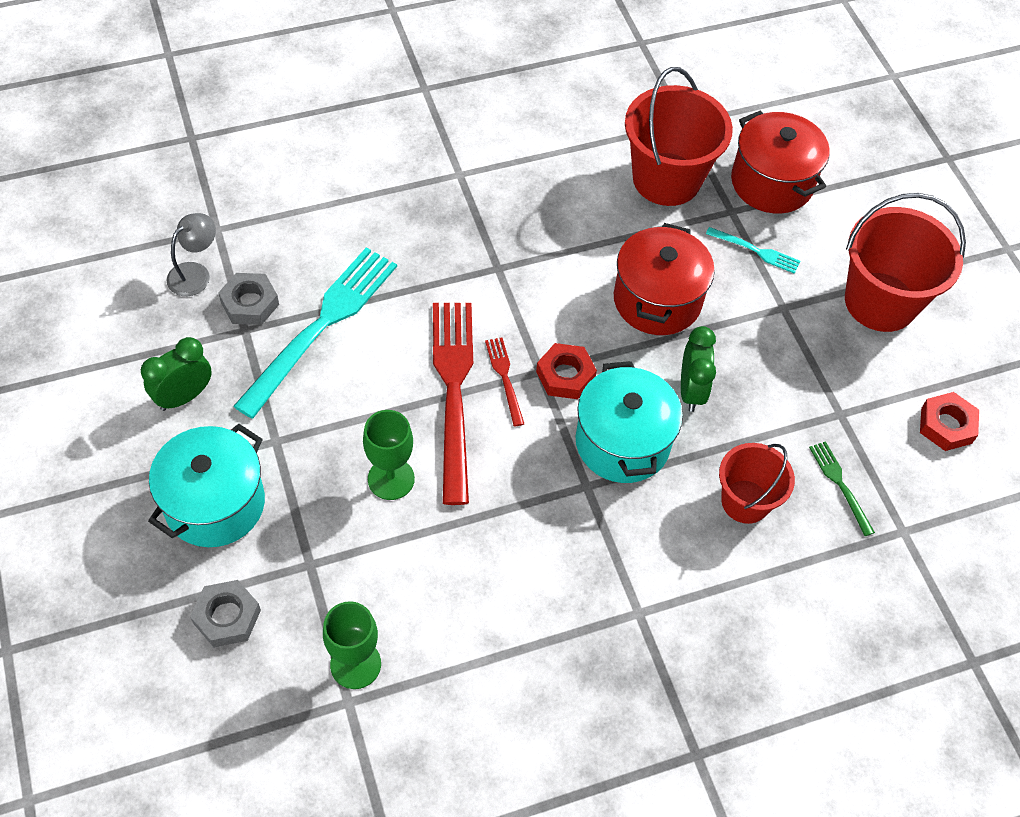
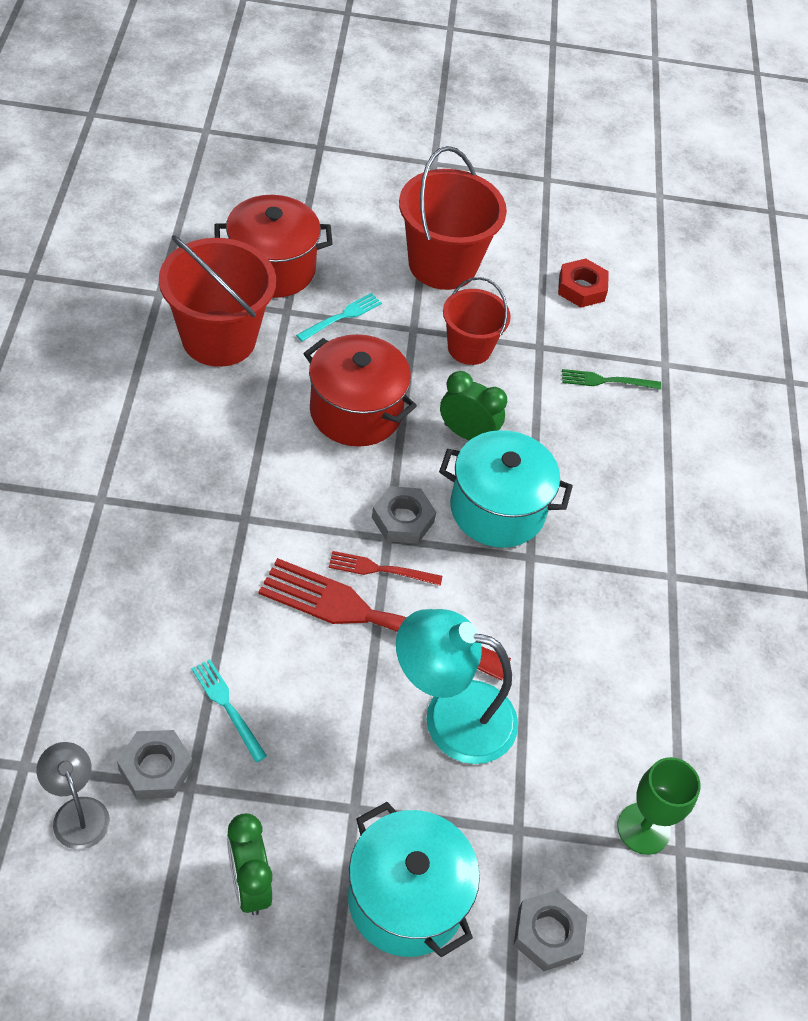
camera: 70 degrees left, 5 degrees down
turquoise fork [233,248,397,418] -> turquoise fork [192,659,267,762], size x0.45
green goblet [363,410,415,500] -> turquoise lamp [396,609,518,764]
red nut [536,343,597,399] -> grey nut [372,486,436,544]
red bucket [719,443,795,524] -> red bucket moved to [443,277,511,365]

